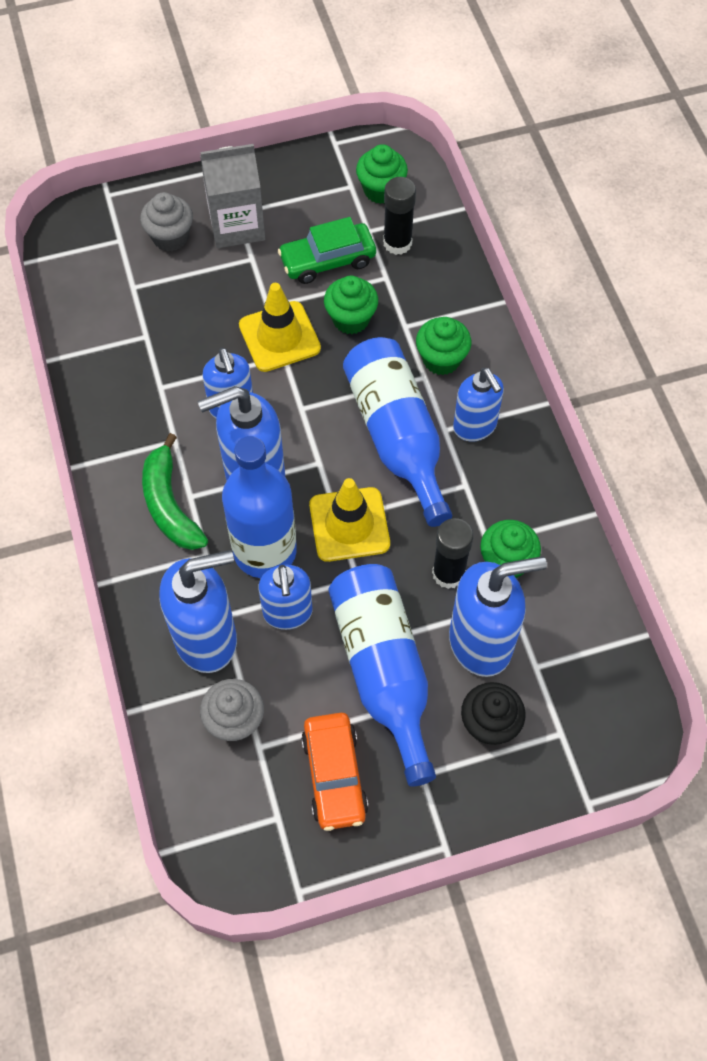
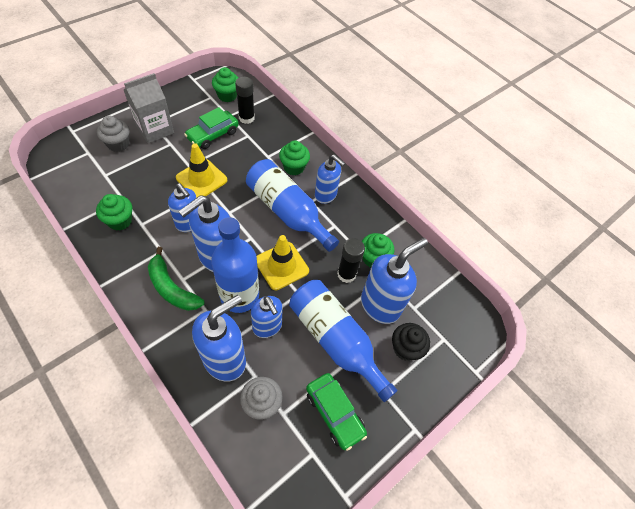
camera: 30 degrees left, 5 degrees down
orange car [301,713,368,831] -> green car [306,373,367,451]
green cupcake [324,276,378,334] -> green cupcake moved to [96,194,132,230]

